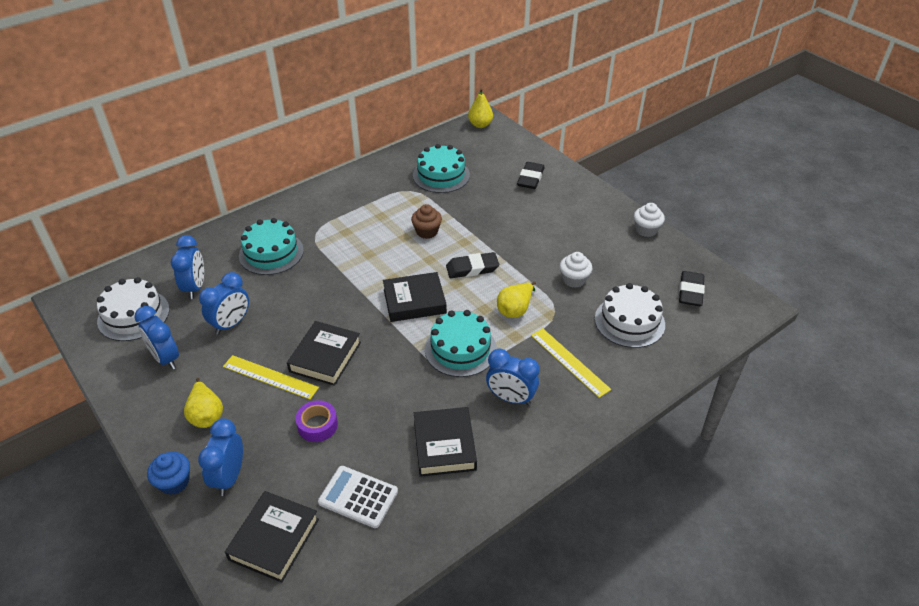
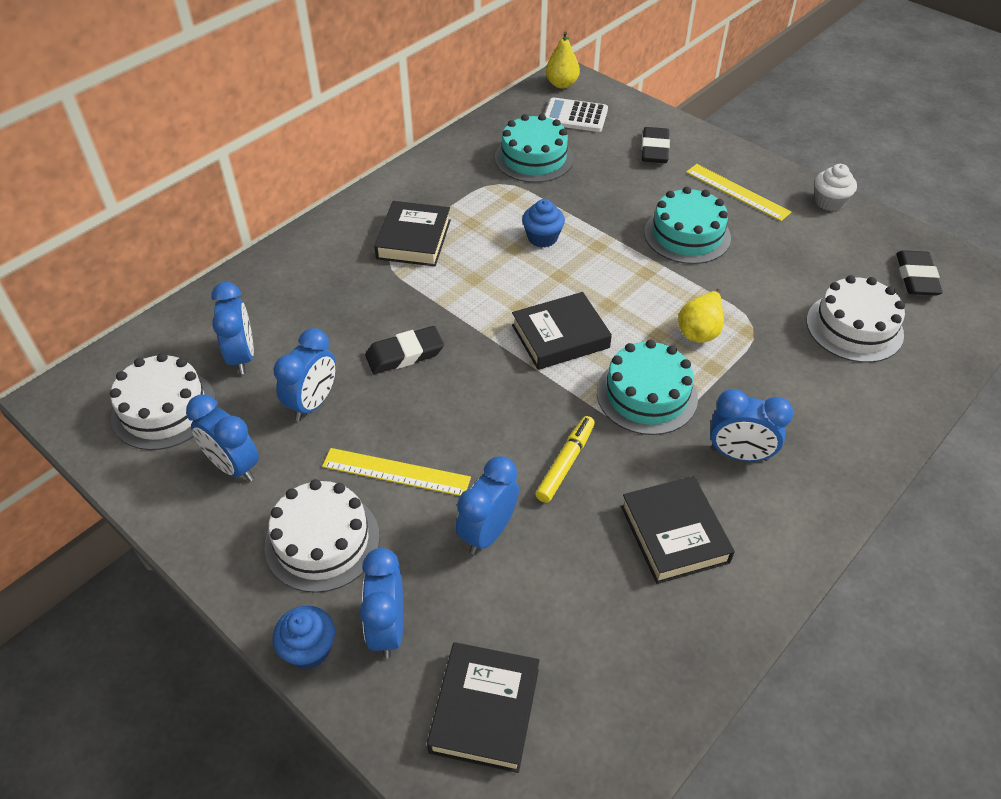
camera: 10 degrees left, 5 degrees up
yellow pear [184,378,223,428] -> white cake [265,479,380,593]
turquoise cake [239,218,304,275] -> turquoise cake moved to [644,187,731,264]
black book [287,321,361,386] -> black book moved to [374,201,451,266]
purple tape [295,400,338,442] -> blue clock [456,456,519,554]
white calculator [318,466,398,528] -> white calculator moved to [544,97,608,132]
brown cupcake [411,204,442,239] -> blue cupcake [522,199,565,247]
black eraser [446,252,499,278] -> black eraser moved to [365,326,444,374]
yellow ruler [531,328,611,398] -> yellow ruler moved to [686,164,791,221]
white cupcake [560,252,592,288] -> none
none -> yellow marker [535,416,595,503]

